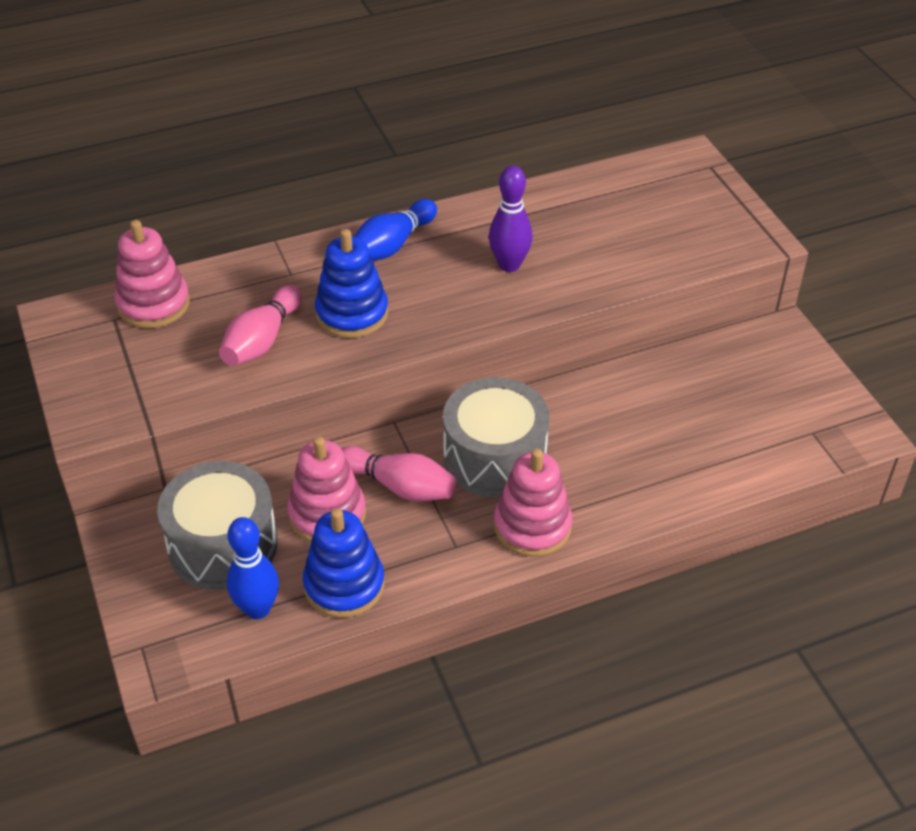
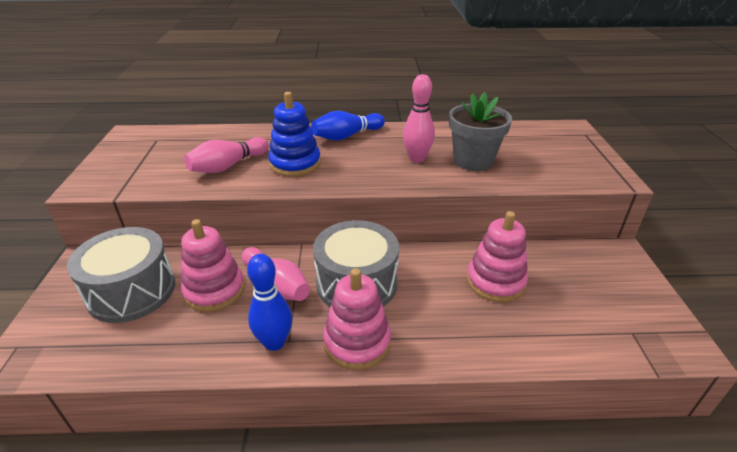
camera: 20 degrees right, 10 degrees down
pink stacking toy [115,220,190,328] -> pink stacking toy moved to [466,211,528,302]
blue bowling pin [227,517,279,619] -> blue bowling pin moved to [247,254,292,351]
blue stacking toy [303,508,385,618] -> none
purple bowling pin [489,166,533,272] -> pink bowling pin [403,74,435,163]
none -> grey flower pot [449,92,512,171]

